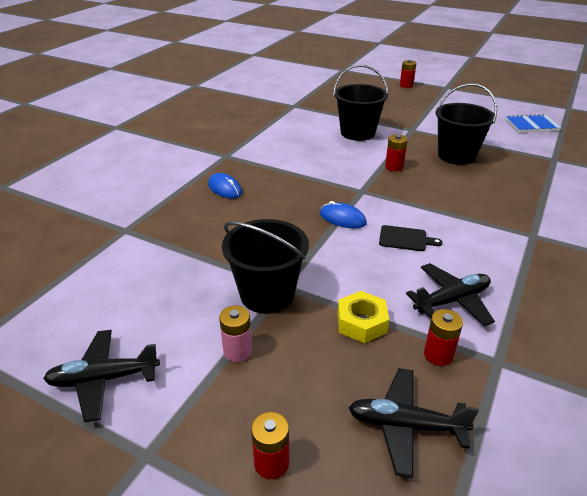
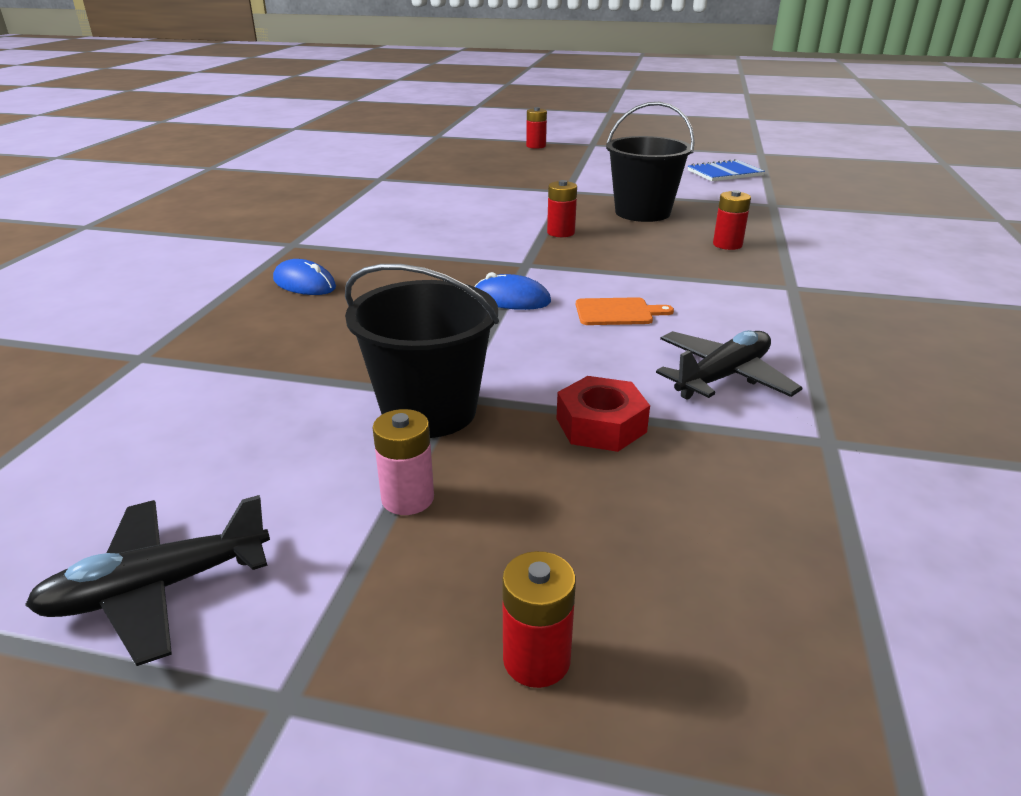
camera: 15 degrees left, 5 degrees down
black bucket [333,65,388,141] -> none
yellow nut [338,291,389,343] -> red nut [556,376,650,452]
black plane [349,368,479,478] -> none
black cutting board [379,225,442,251] -> orange cutting board [576,297,674,325]
red battery [424,309,463,366] -> red battery moved to [713,190,751,250]

